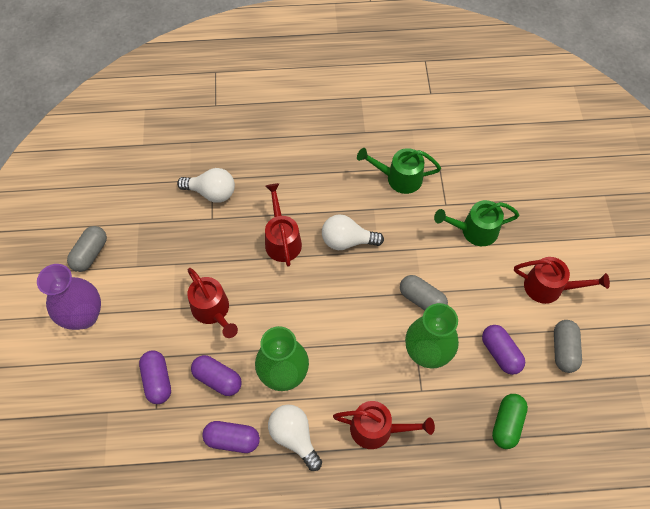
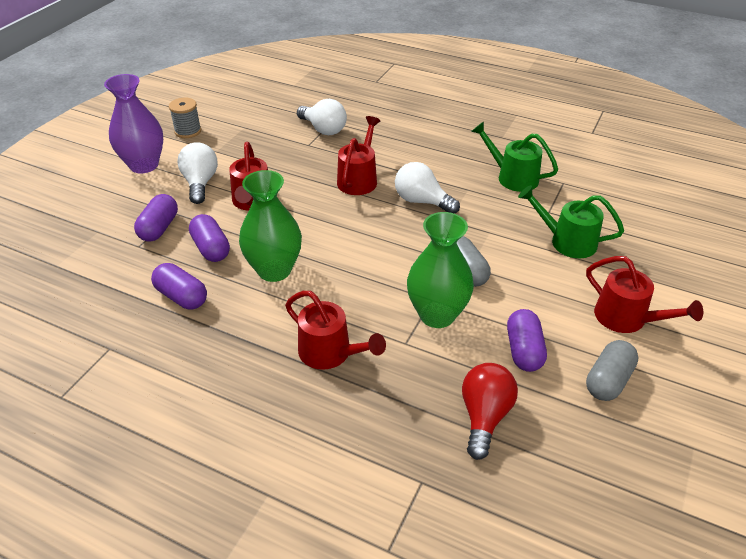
camera: 30 degrees right, 20 degrees down
grey capsule [67,226,107,272] -> grey spool [169,97,201,138]
white light bulb [268,404,322,471] -> white light bulb moved to [177,142,218,204]
green capsule [492,394,528,449] -> red light bulb [462,363,518,460]

